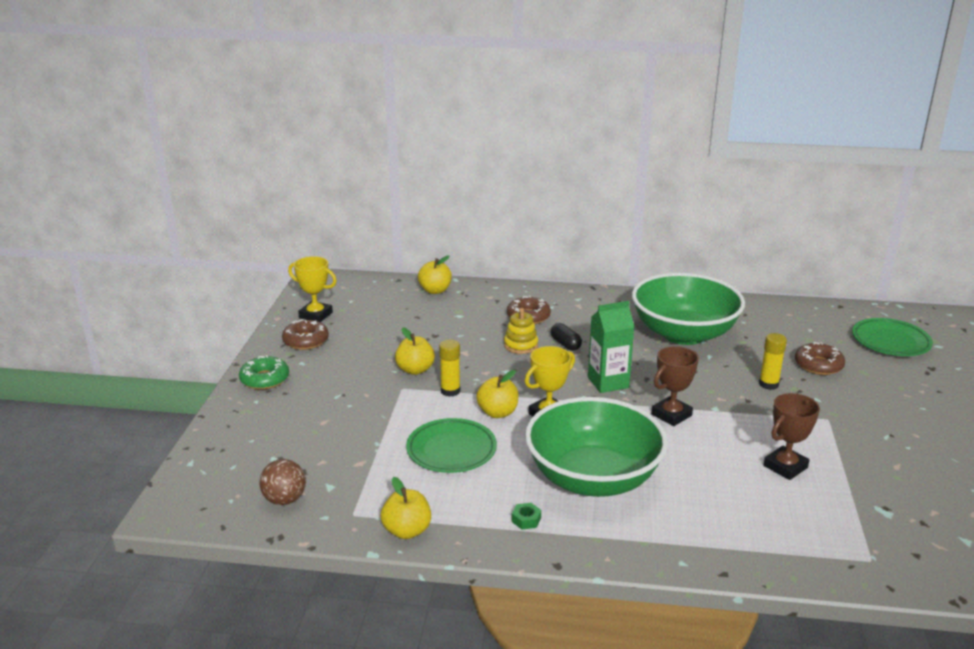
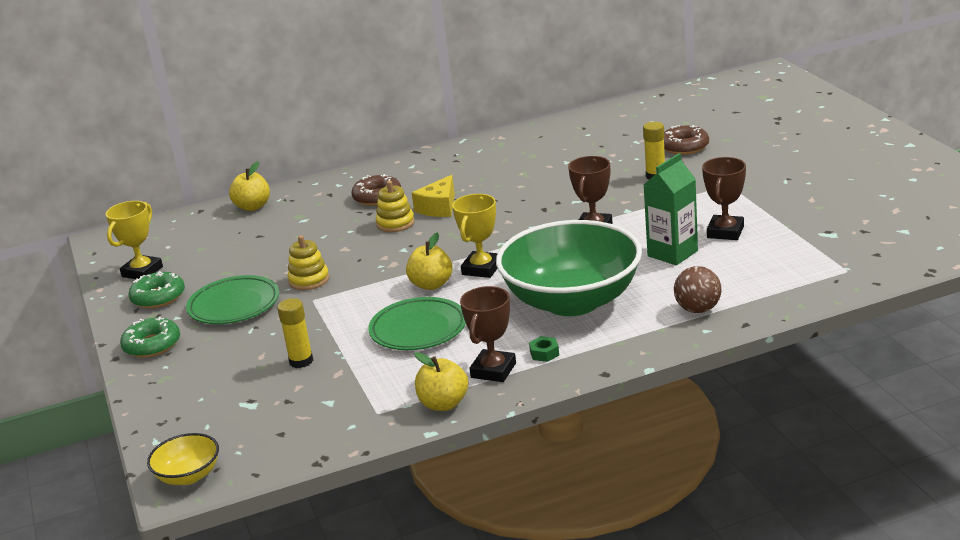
camera: 25 degrees left, 0 degrees up
brown ball [259,459,306,505] -> brown ball moved to [674,266,721,313]
brown donut [282,319,329,350] -> green donut [128,271,185,308]
yellow trophy [288,256,337,322] -> yellow trophy turned 60 degrees counterclockwise [106,201,163,279]
yellow apple [395,327,435,375] -> yellow stacking toy [288,235,329,290]
yellow glue stick [439,339,460,397] -> yellow glue stick moved to [277,298,313,368]
black capsule [551,323,582,351] -> yellow cheese [412,175,455,217]
green carton [588,301,634,393] -> green carton moved to [644,153,698,265]
green bowl [632,273,745,345] -> none
green plate [852,318,933,356] -> green plate moved to [186,275,279,324]
none -> yellow bowl [147,433,219,485]
none -> brown trophy [460,286,516,382]

